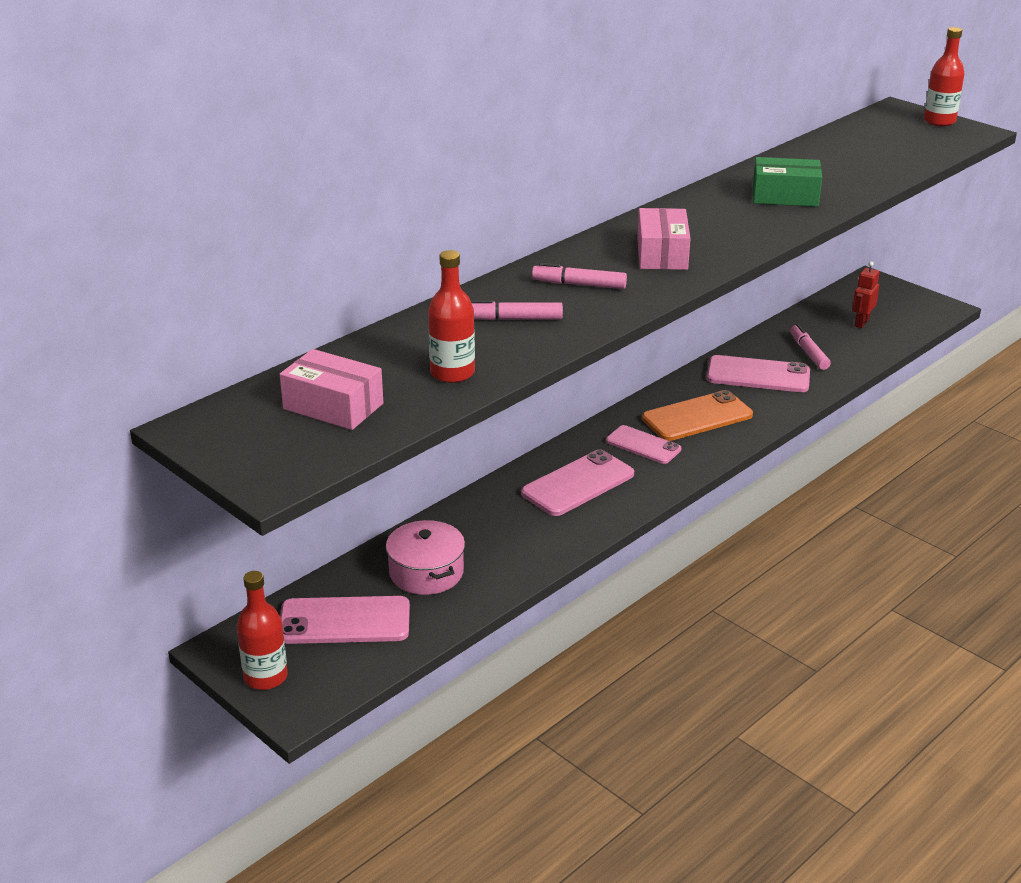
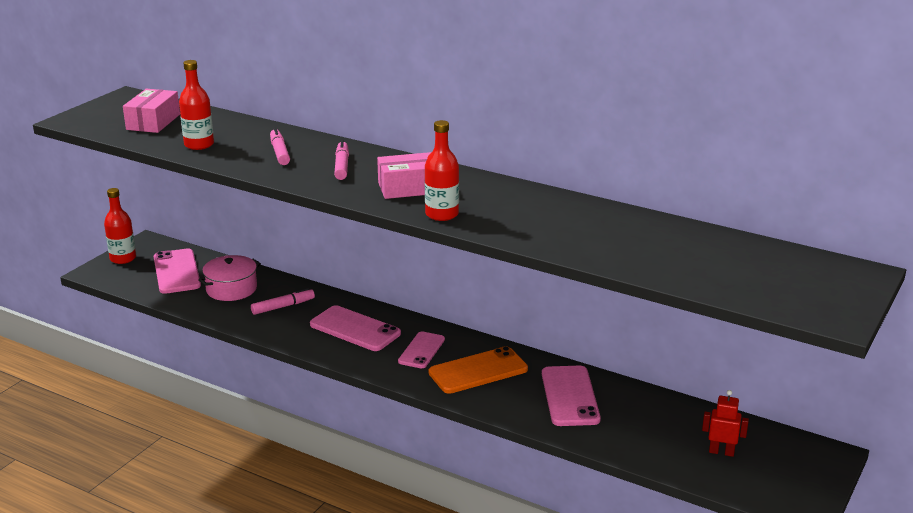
camera: 75 degrees right, 5 degrees down
orange phone [642,390,753,441] -> orange phone turned 75 degrees counterclockwise [428,346,528,394]
green box [753,157,822,207] -> none
pink marker [790,324,831,370] -> pink marker moved to [251,288,315,315]
red bottle [924,27,965,126] -> red bottle moved to [425,120,459,221]

